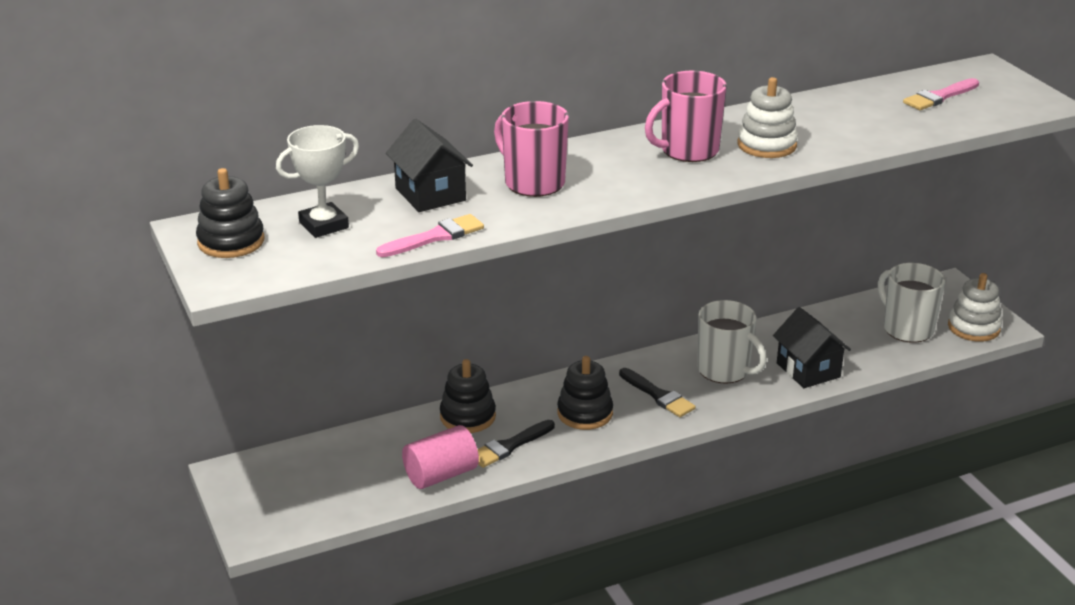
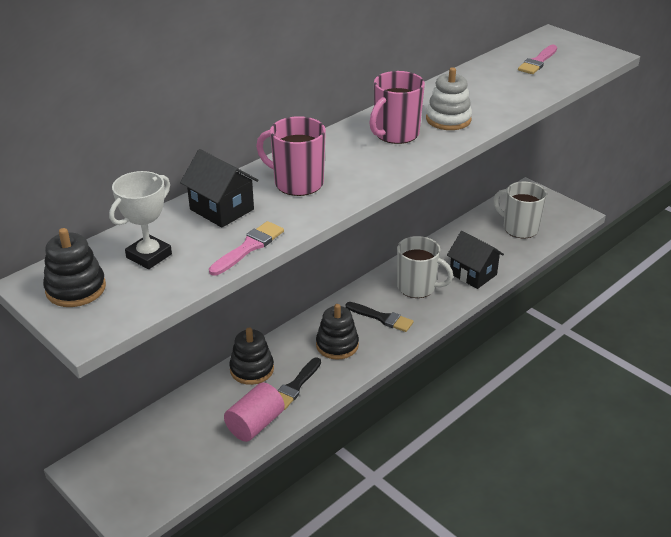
camera: 20 degrees left, 5 degrees up
white stacking toy [948,273,1002,342] -> none

